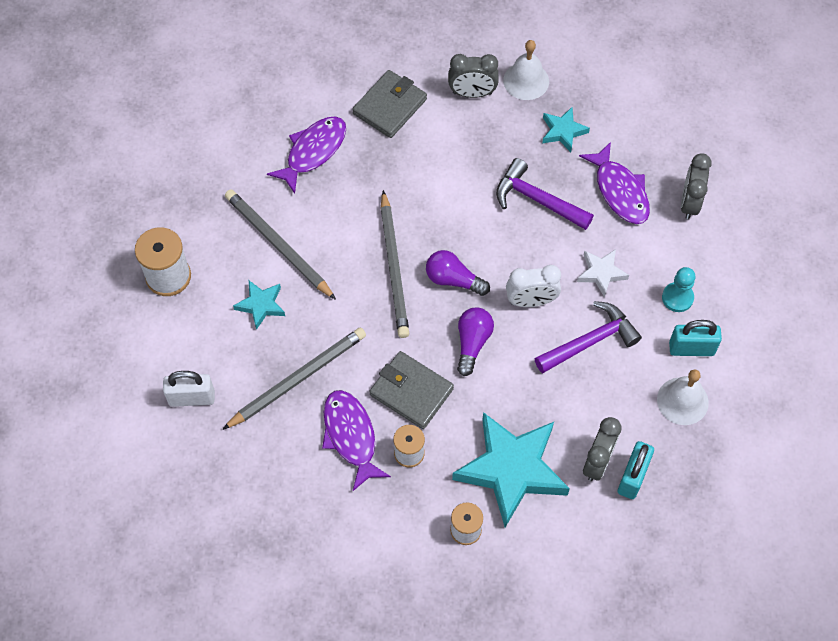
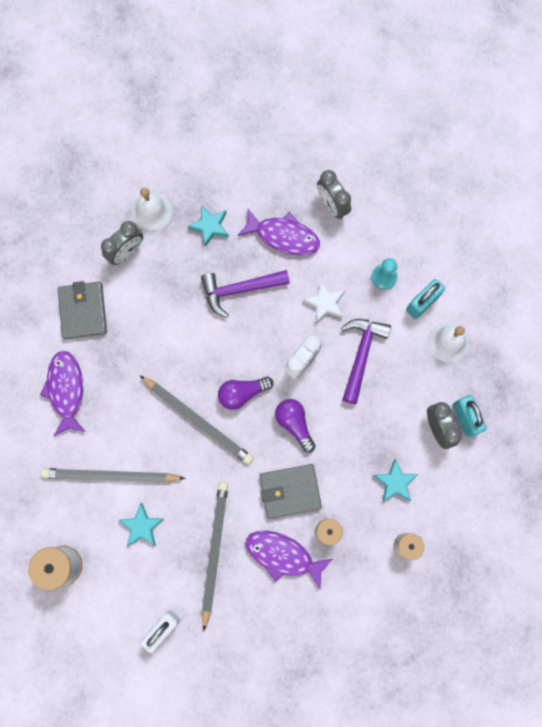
camera: 45 degrees left, 15 degrees up
turquoise star [452,412,570,527] -> turquoise star [373,459,418,501], size x0.47

